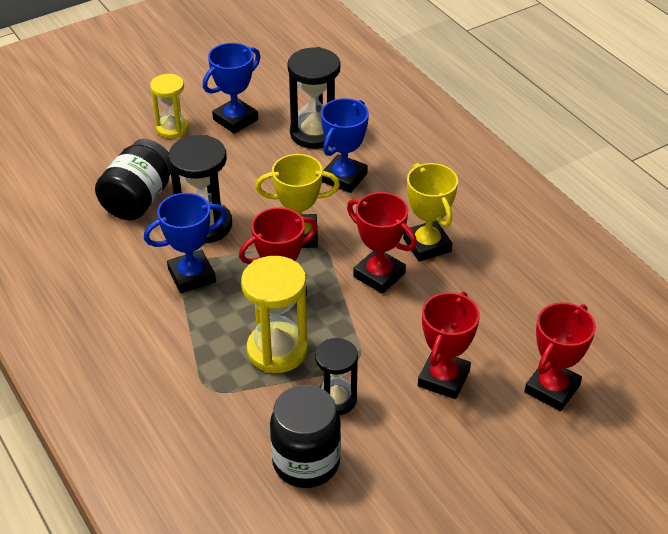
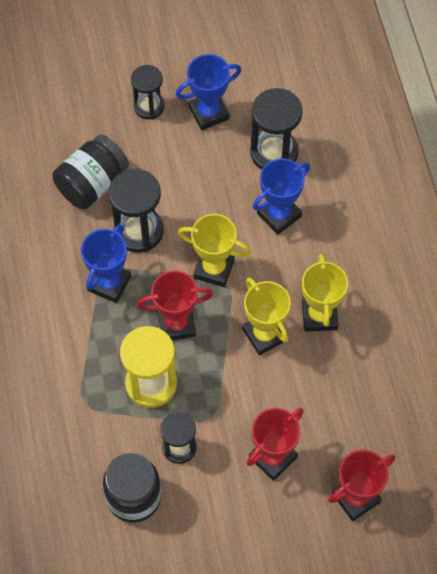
camera: 20 degrees right, 20 degrees up
blue trophy [144,193,227,293] -> blue trophy turned 60 degrees counterclockwise [81,224,131,303]
yellow hourglass [150,74,189,138] -> black hourglass [131,65,164,120]
red trophy [347,192,417,294] -> yellow trophy [242,277,291,355]

